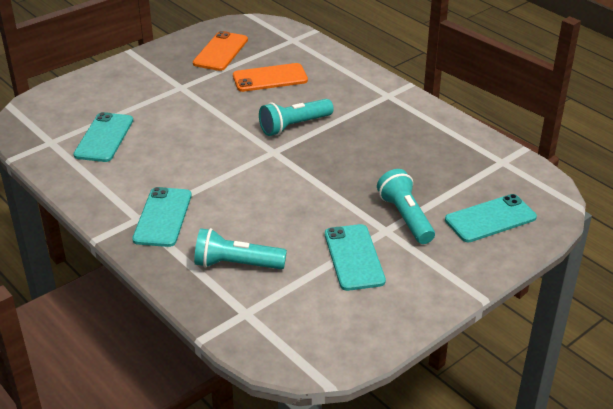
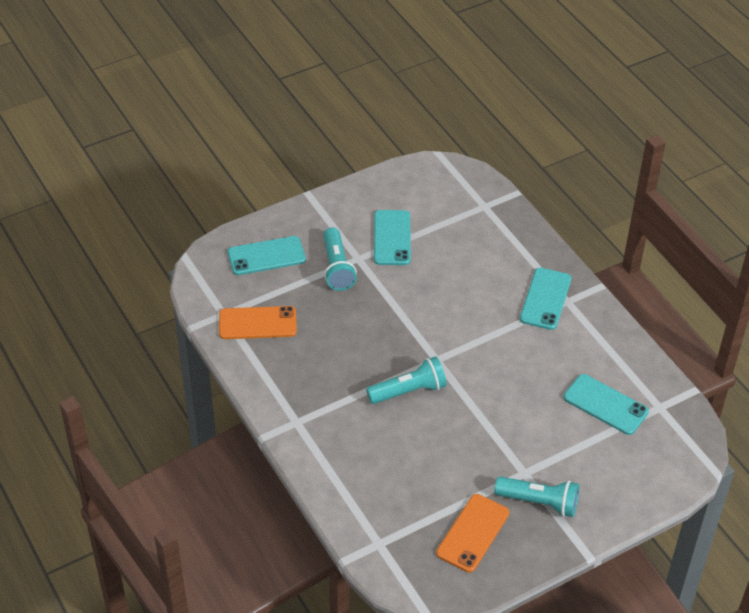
camera: 170 degrees left, 10 degrees up
turquoise phone [73,112,133,162] -> turquoise phone turned 75 degrees counterclockwise [563,374,649,435]
turquoise flashlight [194,228,287,269] -> turquoise flashlight moved to [494,476,579,517]
orange phone [233,63,308,92] -> orange phone moved to [219,306,297,339]

